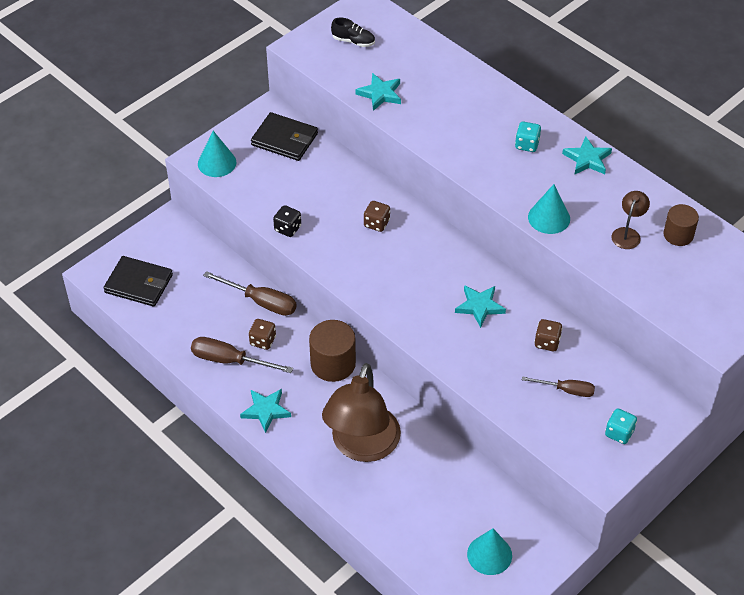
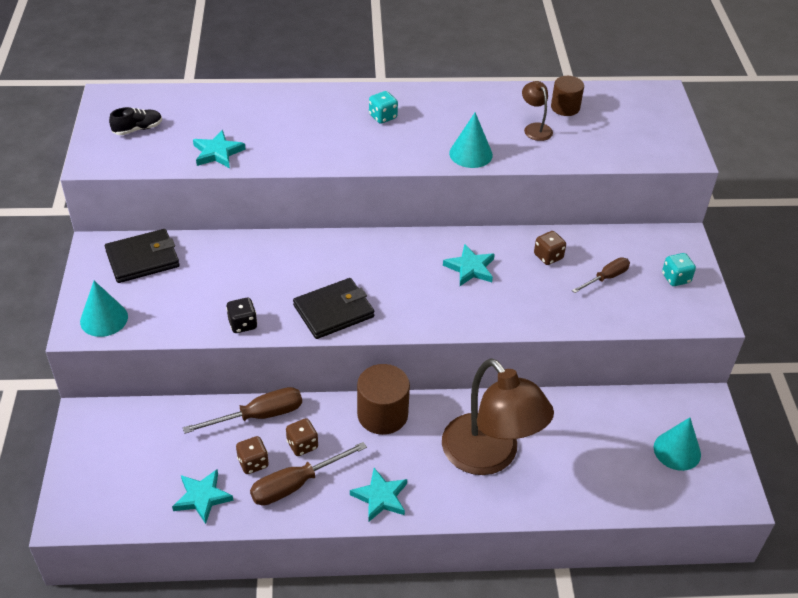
camera: 50 degrees left, 5 degrees down
black wallet [104,256,173,307] -> black wallet moved to [293,278,374,339]
brown dice [364,201,390,232] -> brown dice moved to [236,436,269,474]
turquoise star [562,136,612,174] -> turquoise star moved to [172,469,234,524]

